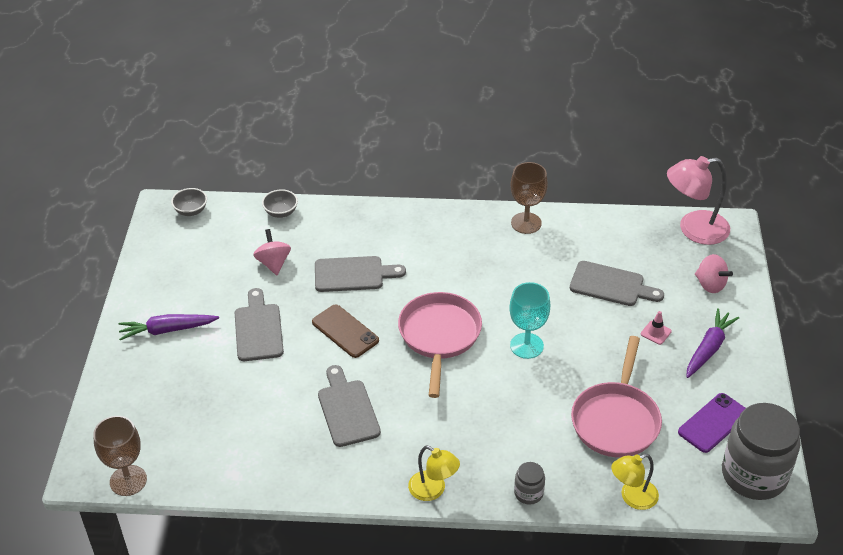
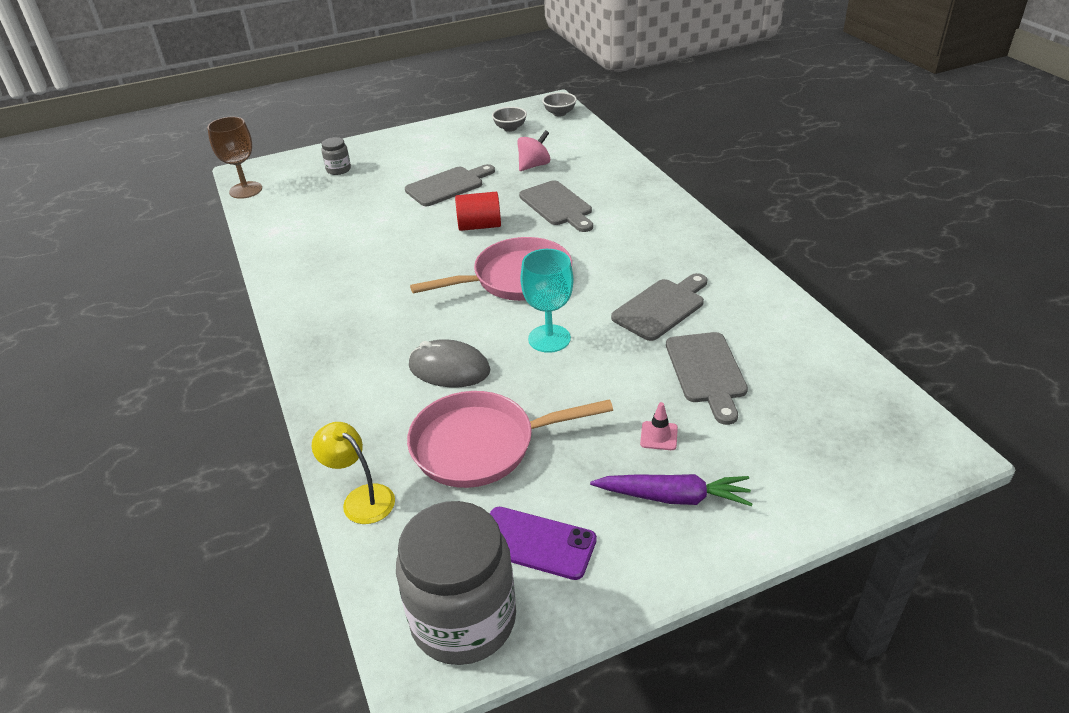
camera: 65 degrees right, 5 degrees down
purple carrot [118,314,219,340] -> none
grey bowl [262,189,298,218] -> grey bowl moved to [492,107,527,132]
brown phone [312,305,379,358] -> red cylinder [455,192,501,231]
grey cutting board [318,365,381,447] -> grey cutting board moved to [611,273,707,341]
yellow lamp [408,445,460,501] -> none
brown goblet [510,162,548,234] -> none
grey jar [514,462,545,505] -> grey jar moved to [321,137,351,175]
pink lamp [667,156,730,245] -> none
pink spinning top [695,254,733,293] -> none
none -> grey mouse [409,339,490,387]

